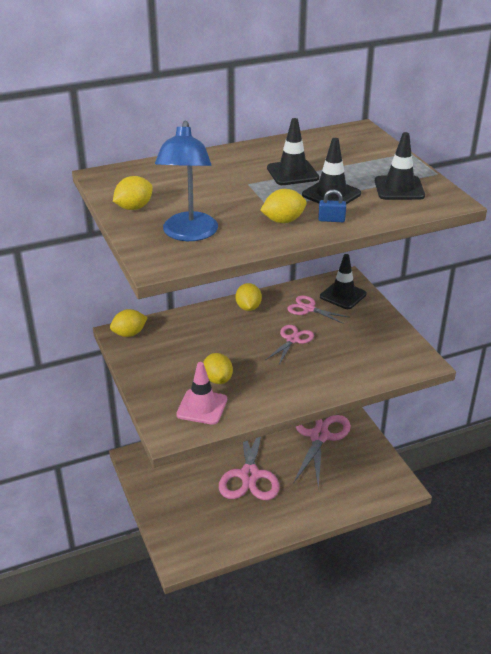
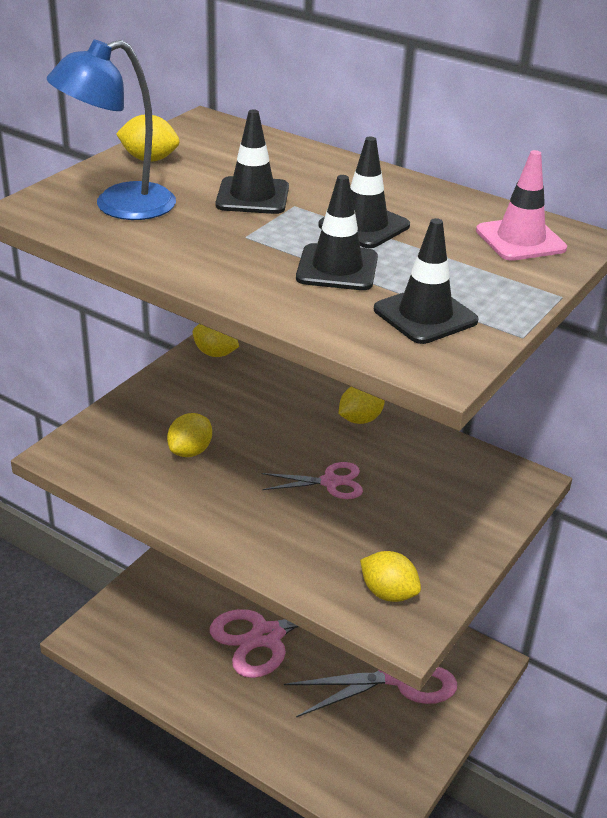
camera: 55 degrees right, 0 degrees up
pink traffic cone [176,362,227,425] -> pink traffic cone moved to [476,150,567,261]
yellow lemon [260,189,307,223] -> yellow lemon moved to [360,551,421,602]
pink scissors [287,295,349,324] -> none
blue padlock [318,189,346,222] -> none
black traffic cone [320,254,367,309] -> black traffic cone moved to [216,109,289,214]

